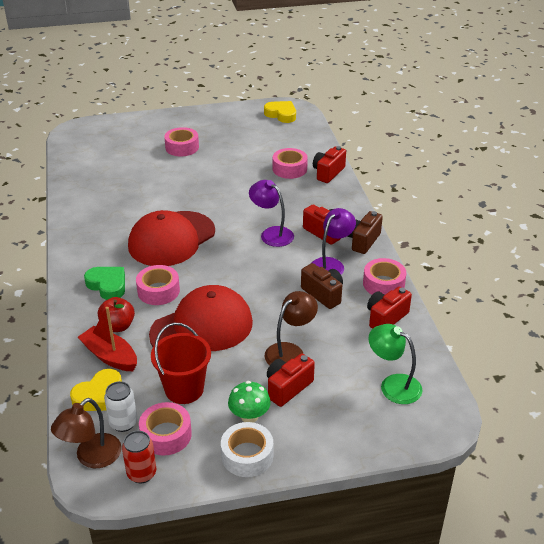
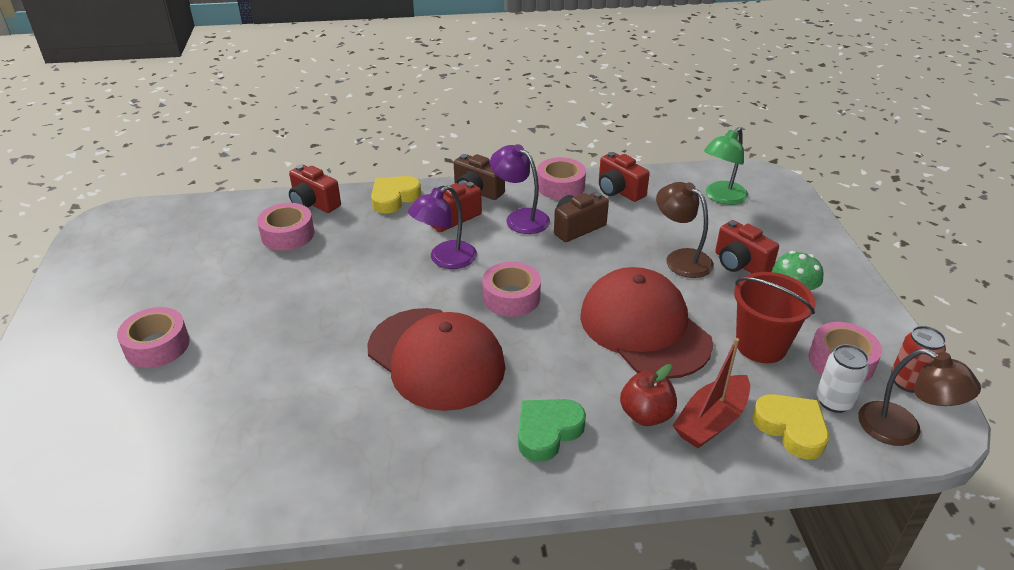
camera: 85 degrees left, 0 degrees up
pink tape [136,265,180,305] -> pink tape moved to [482,262,541,317]
white tape [221,422,273,477] -> none
yellow heart [264,101,296,123] -> yellow heart moved to [371,176,421,214]

